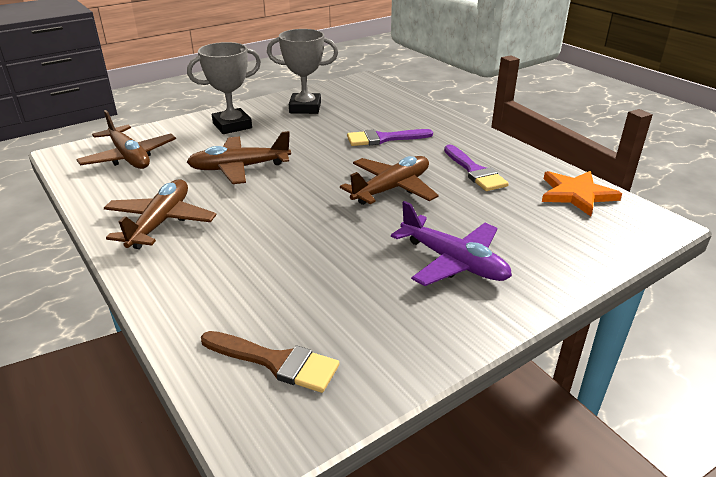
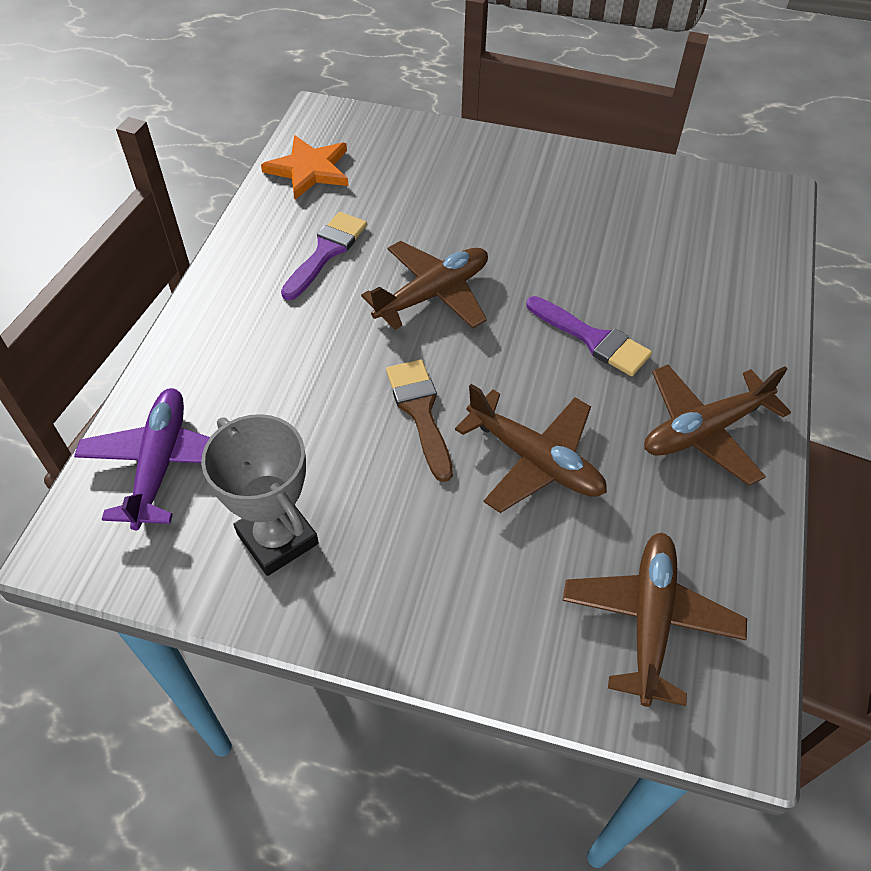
camera: 130 degrees left, 20 degrees up
grey trophy [187,42,261,134] -> none
brown brush [201,331,339,393] -> brown brush moved to [386,359,453,482]
brown plane [340,156,439,205] -> brown plane turned 135 degrees clockwise [361,241,488,330]
purple brush [347,129,433,146] -> purple brush moved to [526,296,652,376]
purple plane [391,201,512,286] -> purple plane moved to [74,388,210,530]

